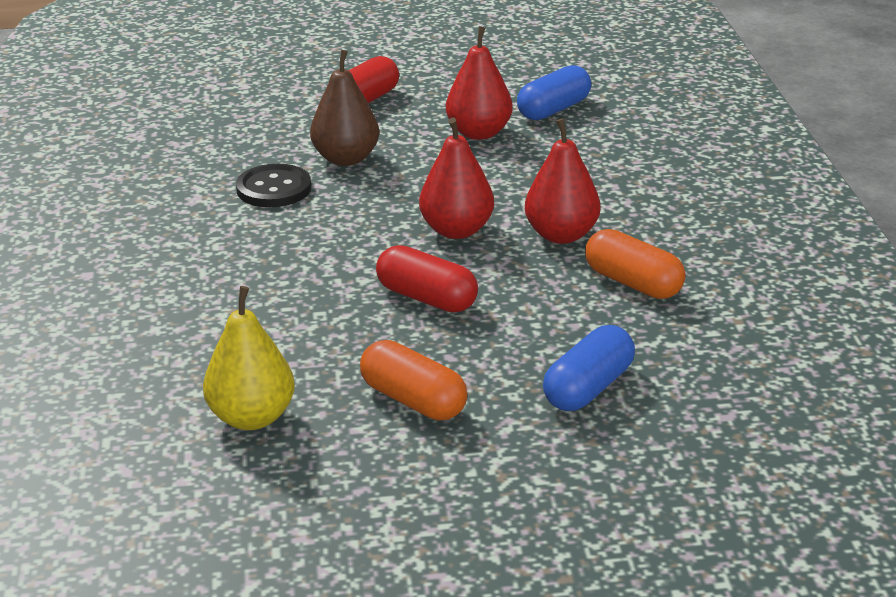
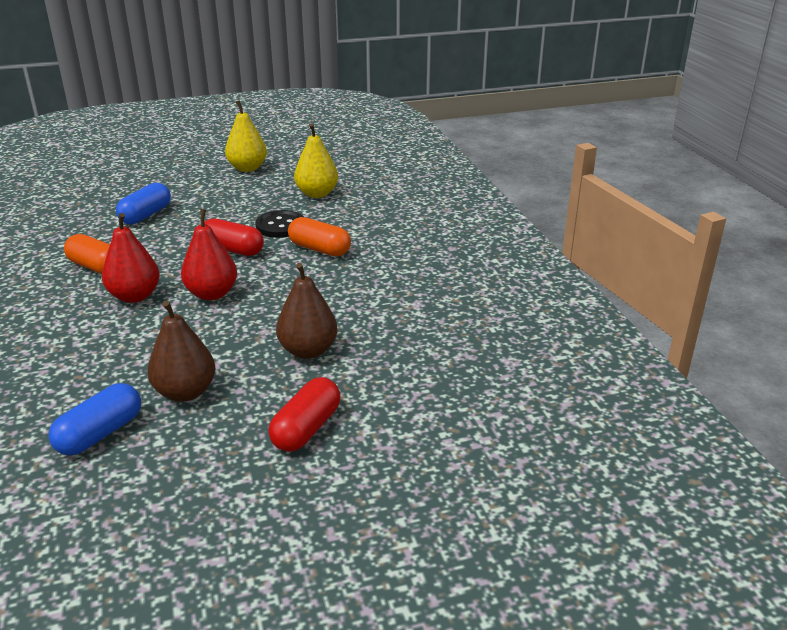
camera: 170 degrees right, 0 degrees up
black button [236,164,311,207] -> black button moved to [255,210,304,238]
orange capsule [360,340,467,421] -> orange capsule moved to [288,217,351,256]
red pear [446,26,513,140] -> brown pear [148,301,215,402]
none -> yellow pear [225,100,267,172]

